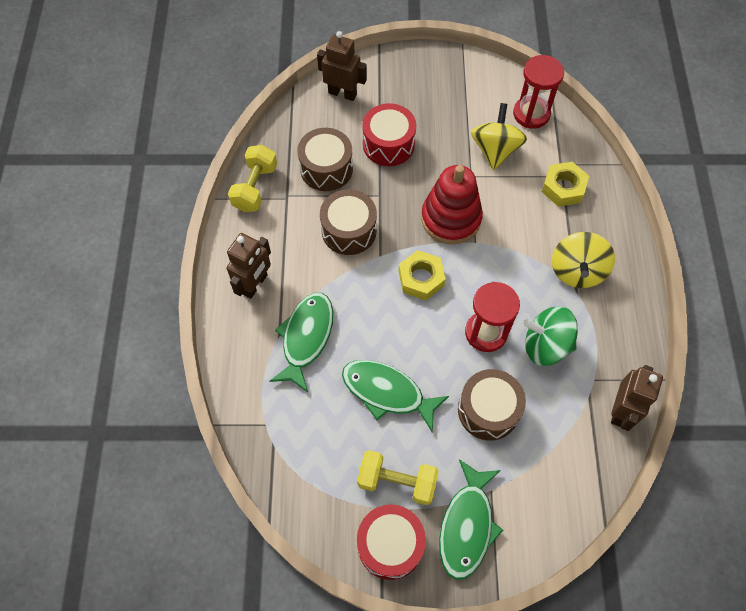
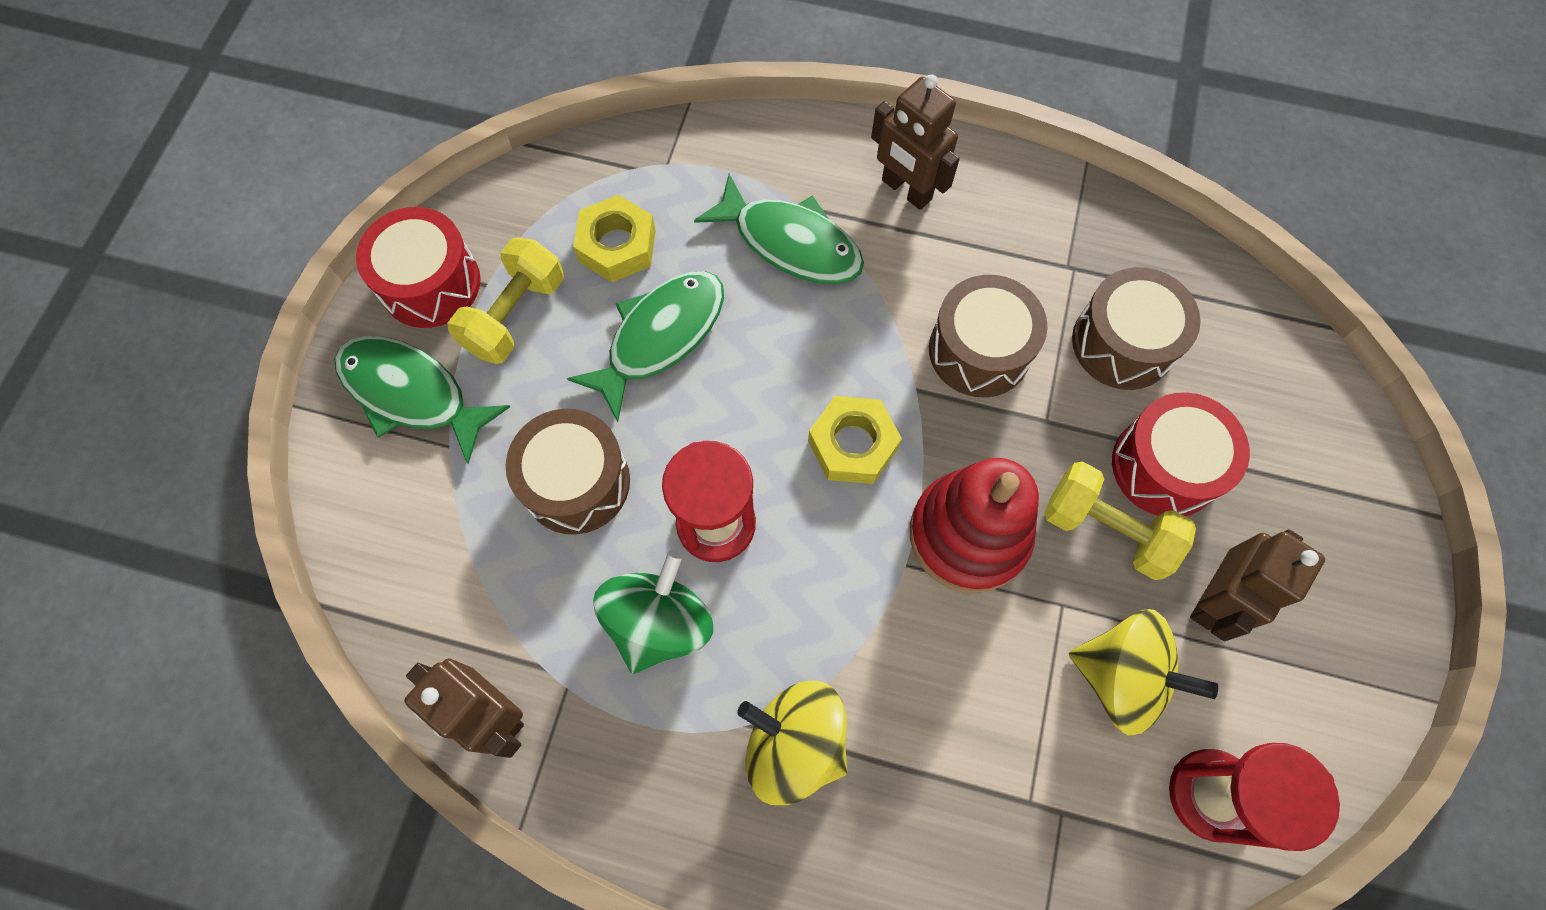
camera: 105 degrees right, 5 degrees up
yellow dumbbell [228,145,277,212] -> yellow dumbbell moved to [1044,461,1196,580]
brown robot [317,31,367,101] -> brown robot moved to [1190,529,1325,641]
yellow nut [542,162,589,207] -> yellow nut moved to [573,195,656,282]

